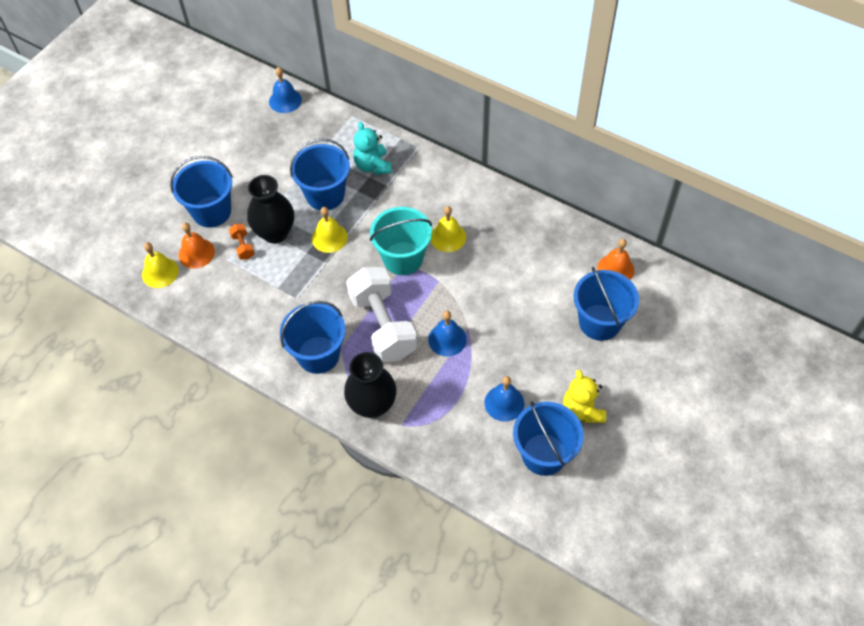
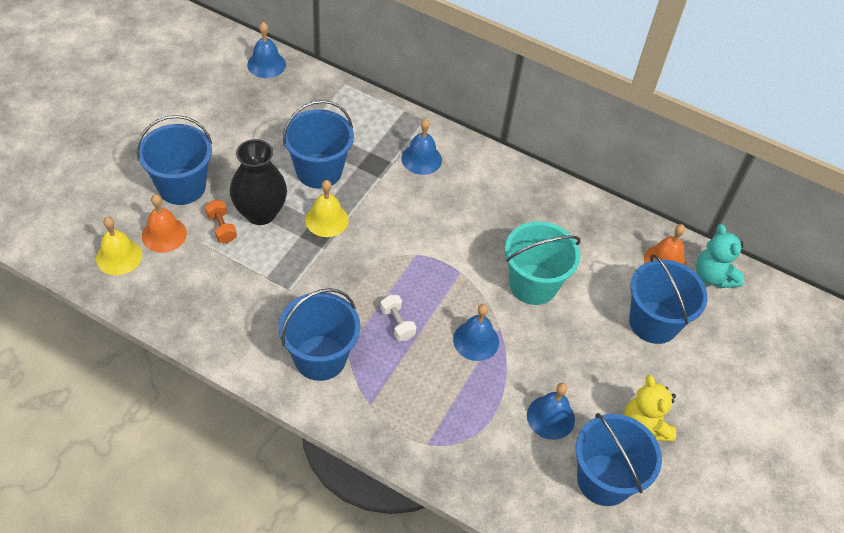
camera: 10 degrees left, 5 degrees down
black vase [344,352,397,418] -> none
white dumbbell [346,267,417,362] -> white dumbbell [380,295,416,341], size x0.41
turquoise teddy bear [353,122,392,175] -> turquoise teddy bear moved to [696,224,744,288]
turquoise bucket [370,207,432,275] -> turquoise bucket moved to [505,221,581,305]
yellow bell [431,206,466,252] -> none
none -> blue bell [401,119,442,175]

